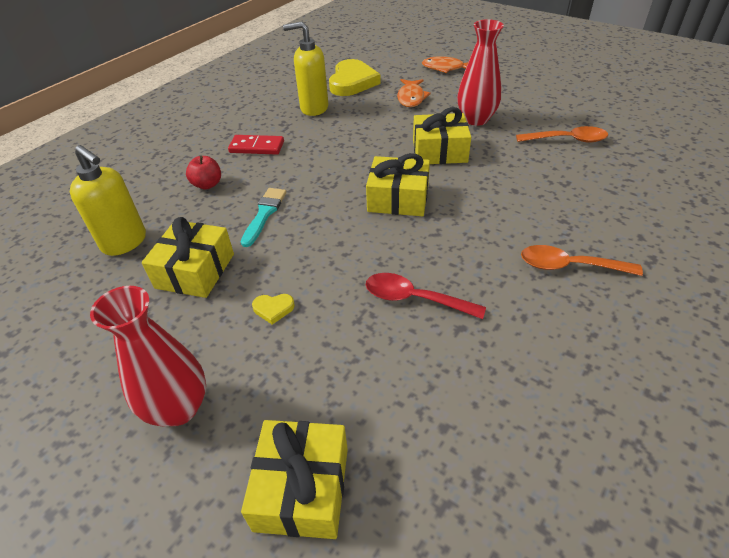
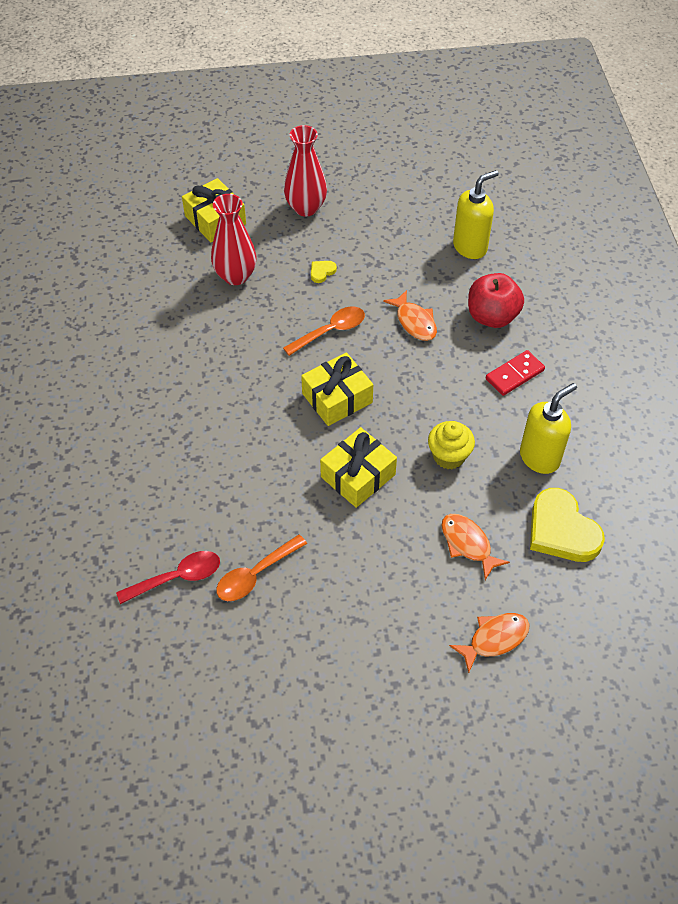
camera: 135 degrees right, 10 degrees up
yellow soap dispenser [70,145,146,256] -> yellow soap dispenser turned 150 degrees clockwise [453,170,499,259]
yellow gift [142,217,234,298] -> none
red apple [186,156,221,190] -> red apple [468,273,524,328], size x1.71
turquoise brush [241,188,286,247] -> orange fish [383,290,437,341]
red spoon [366,273,486,319] -> red spoon moved to [116,551,220,604]
red vase [457,19,504,126] -> red vase moved to [211,194,257,285]
orange spoon [521,245,643,276] -> orange spoon moved to [283,307,365,356]
none -> yellow cupcake [428,421,475,469]

